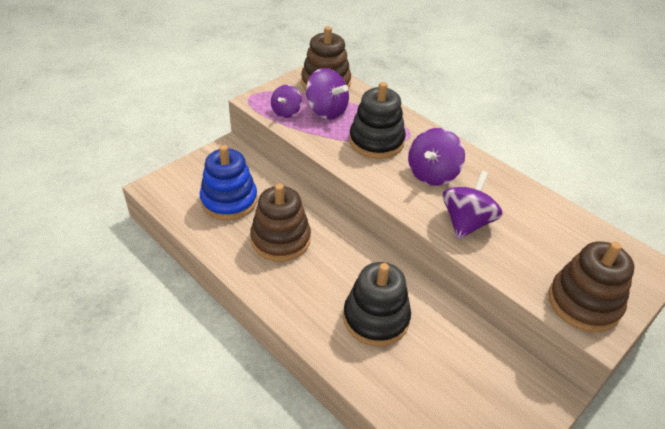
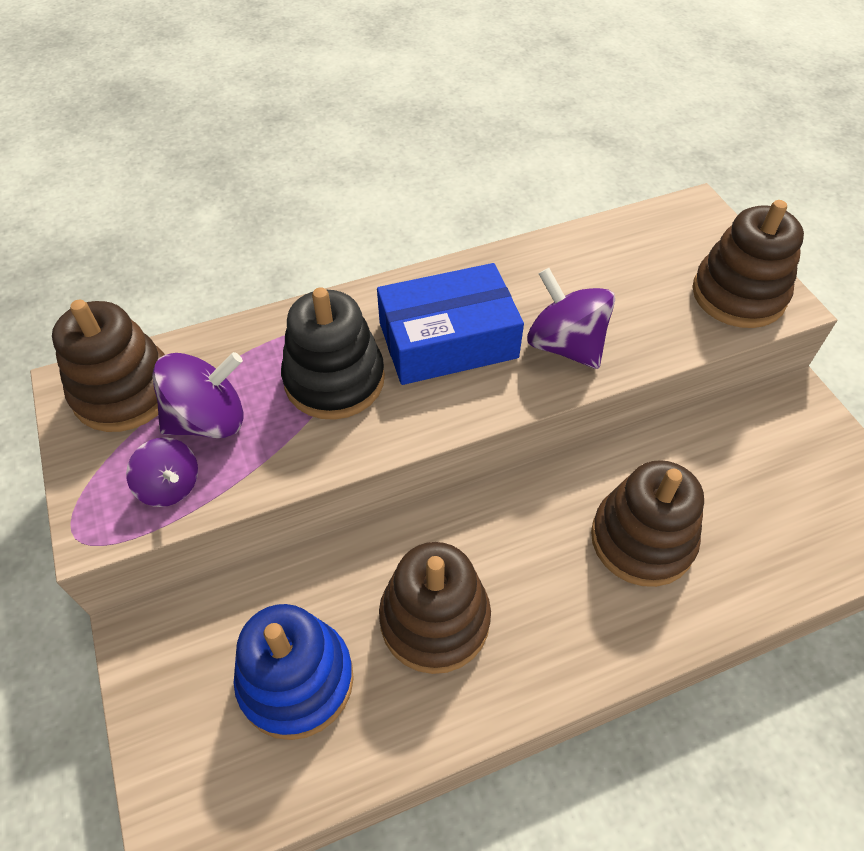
camera: 65 degrees left, 10 degrees up
black stacking toy [343,262,411,346] -> brown stacking toy [591,460,704,587]
purple spinning top [408,128,465,186] -> blue box [377,263,524,385]

